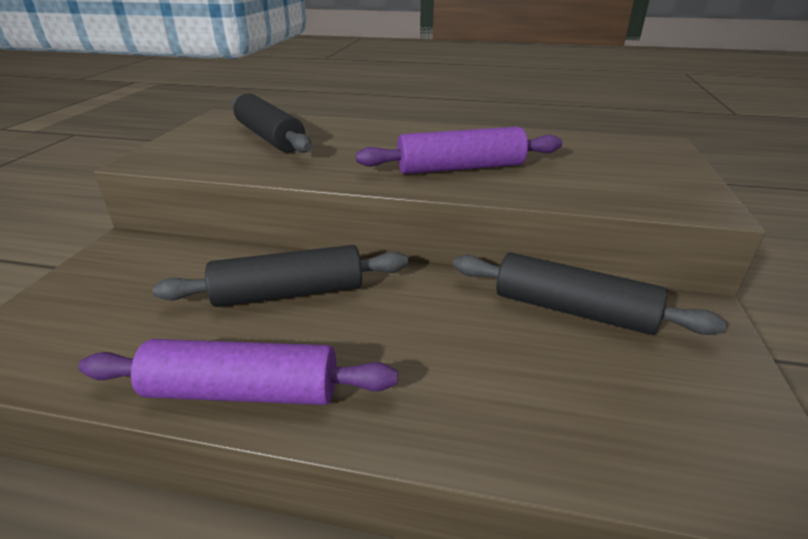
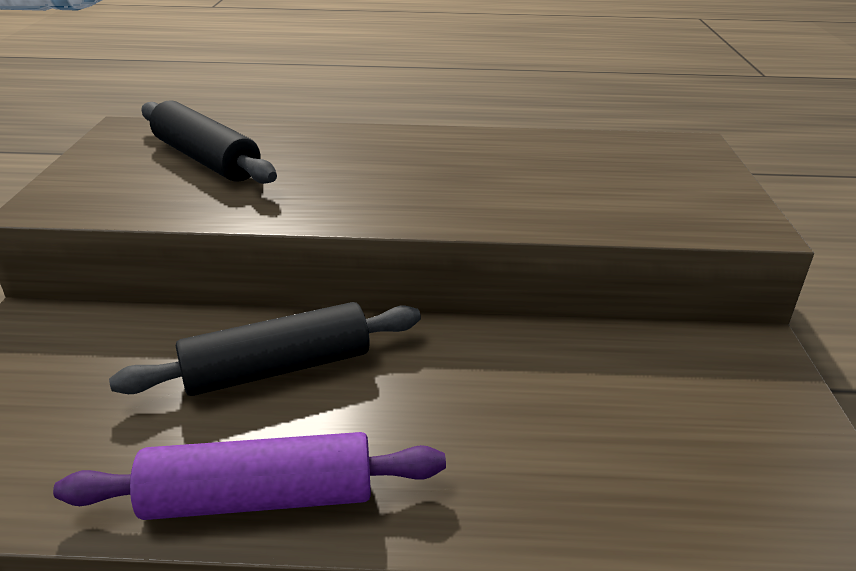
camera: 10 degrees left, 0 degrees up
purple rolling pin [356,126,562,174] -> none
black rolling pin [453,253,727,335] -> none

